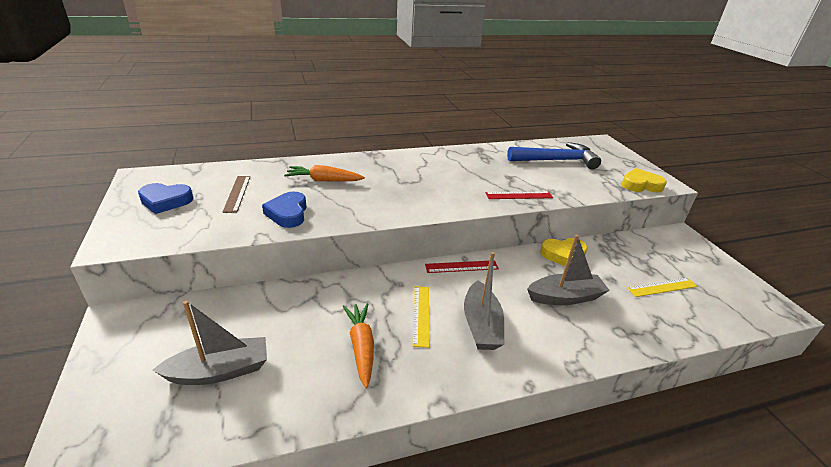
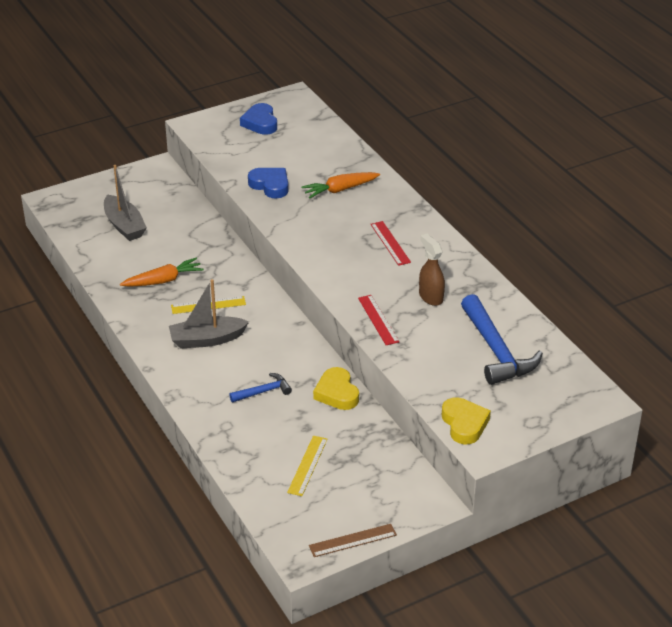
camera: 80 degrees right, 5 degrees up
brown ruler [223,176,250,213] -> brown ruler moved to [309,524,397,557]
blue heart [262,191,306,228] -> blue heart turned 60 degrees clockwise [248,168,288,199]
orange carrot [284,165,365,181] -> orange carrot turned 105 degrees counterclockwise [301,172,380,199]
red ruler [425,260,499,273] -> red ruler moved to [371,221,411,266]
grey boat [527,235,610,305] -> blue hammer [229,373,292,402]
yellow ruler [627,278,697,297] -> yellow ruler turned 45 degrees clockwise [287,436,328,496]
none -> brown spray bottle [419,234,445,306]

